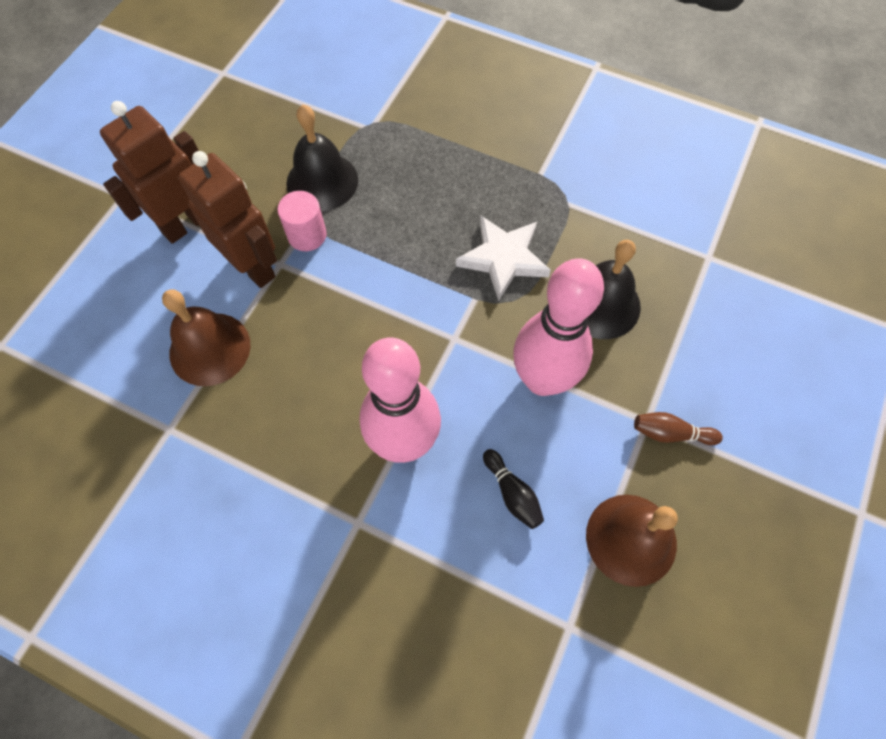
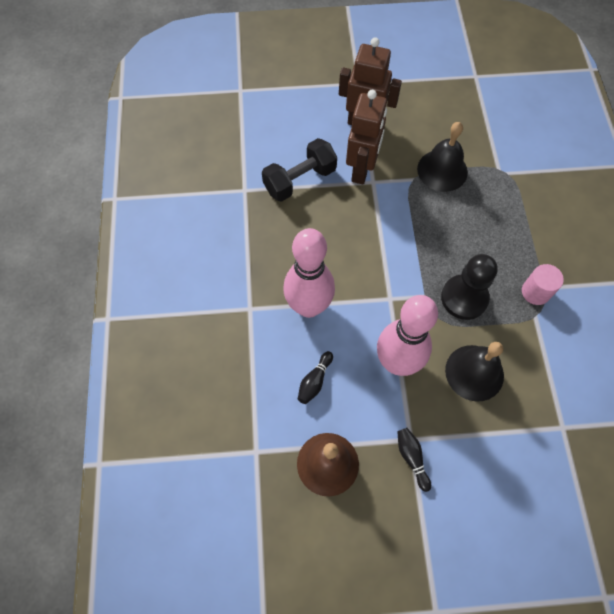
camera: 60 degrees right, 0 degrees up
brown bell [162,289,251,386] -> black dumbbell [262,138,337,202]
pink cylinder [277,191,327,251] -> pink cylinder moved to [522,264,564,305]
white star [456,215,551,301] -> black pawn [441,254,498,320]
brown bowling pin [634,412,723,445] -> black bowling pin [397,428,431,492]

